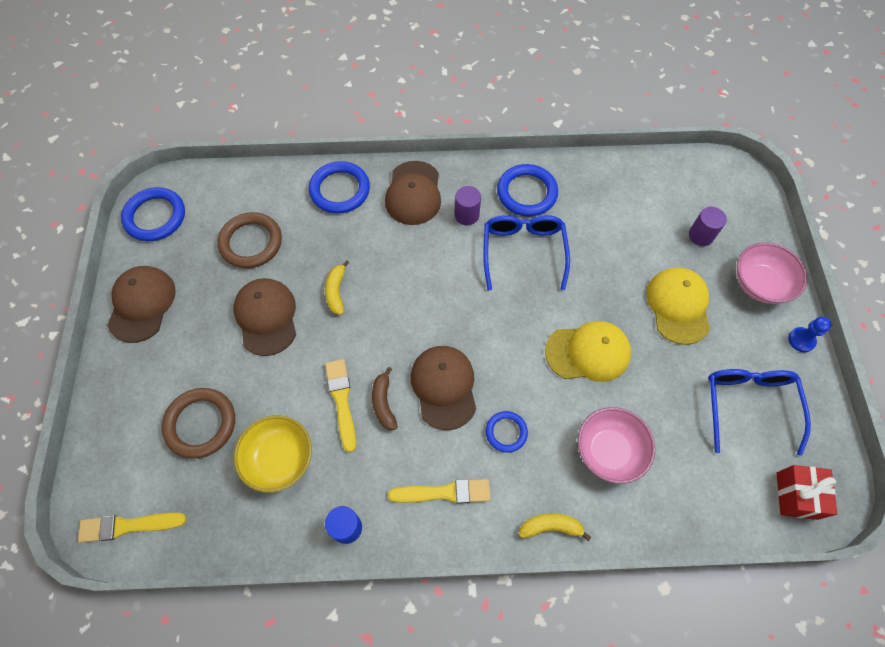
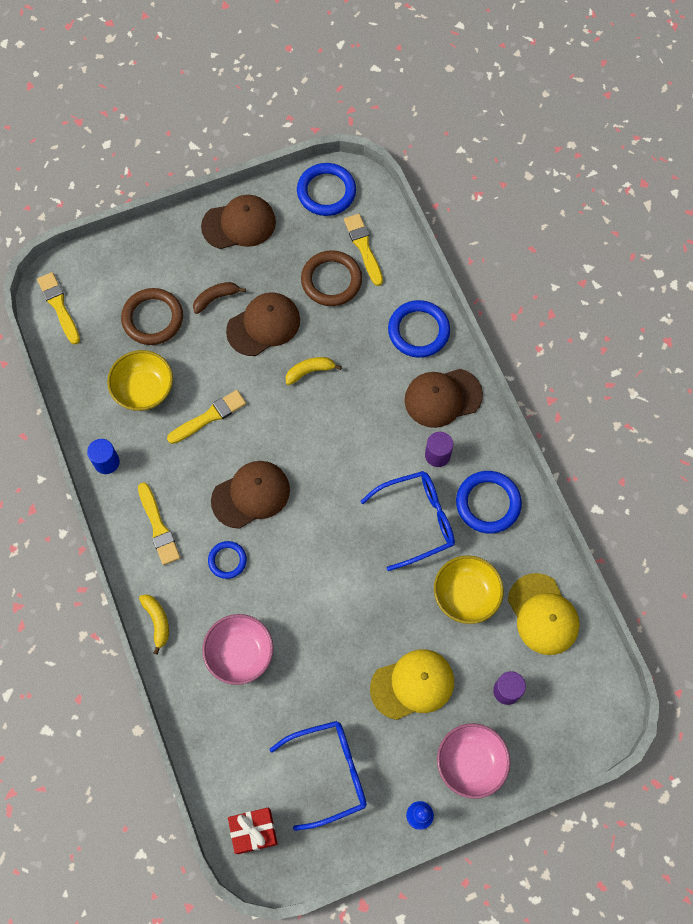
camera: 70 degrees right, 5 degrees up
brown banana [372,367,398,430] -> brown banana moved to [193,282,246,314]
yellow cap [545,321,631,382] -> yellow cap moved to [508,573,580,655]
none -> yellow brush [344,214,383,286]
none -> yellow bowl [434,555,504,624]

